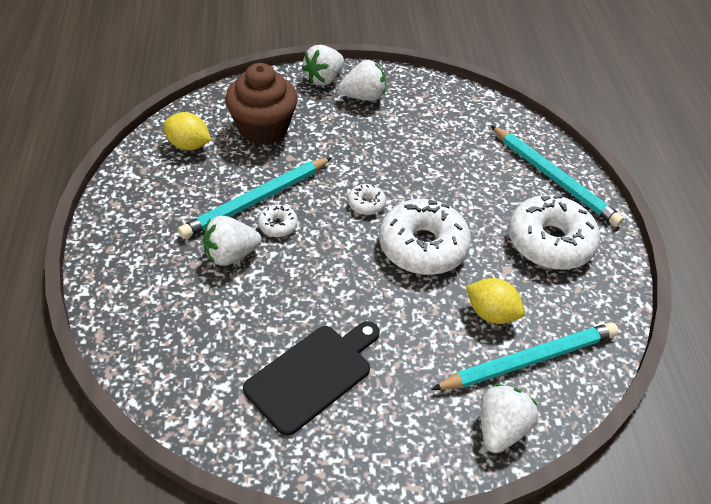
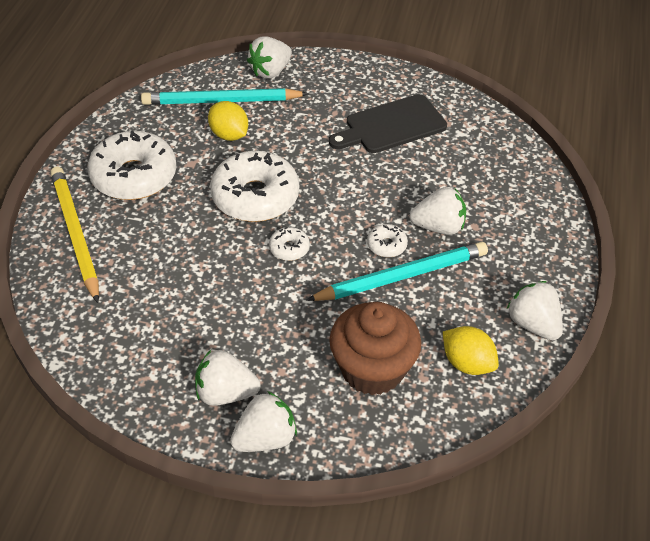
camera: 160 degrees left, 0 degrees up
turquoise pencil [490,125,624,227] -> yellow pencil [50,166,99,303]
none -> white strawberry [507,281,563,340]

